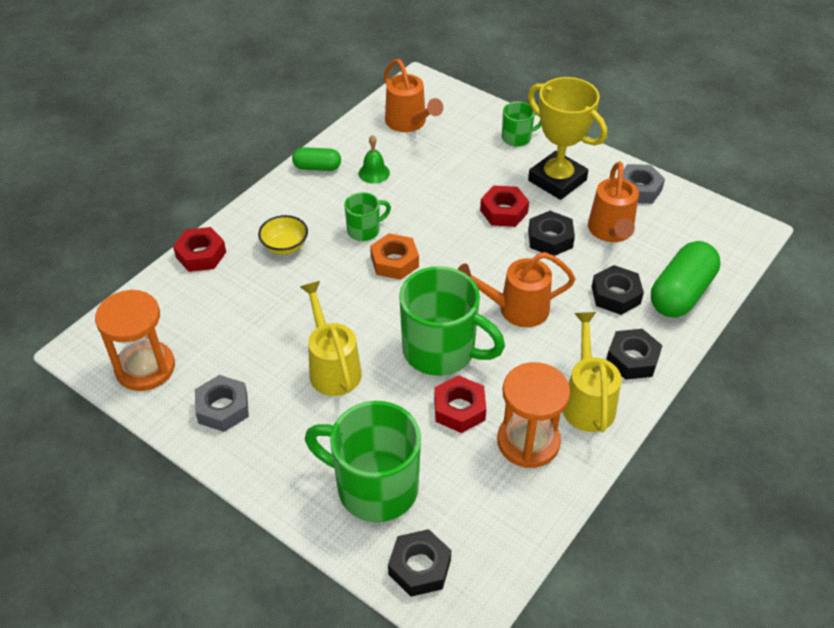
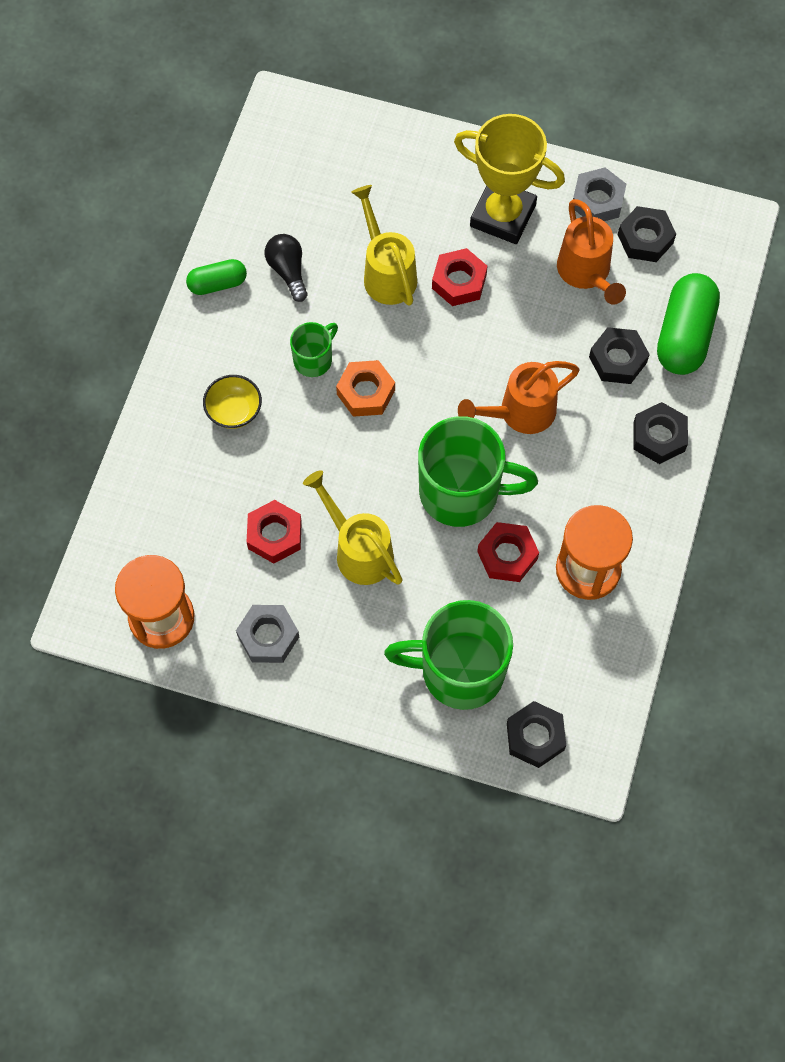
camera: 20 degrees left, 20 degrees up
red nut [173,227,226,272] -> red nut moved to [247,500,302,564]
green bell [359,135,390,184] -> black light bulb [264,234,308,302]
orange watering can [384,59,443,132] -> none
green mug [502,102,541,147] -> none
black nut [528,211,575,256] -> black nut moved to [618,206,676,262]
yellow watering can [563,312,621,432] -> yellow watering can moved to [351,185,417,306]

